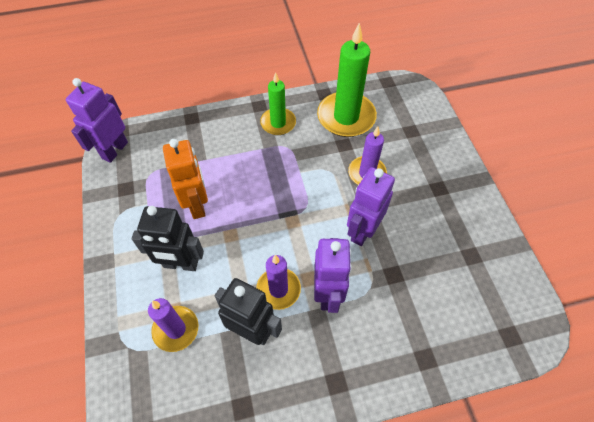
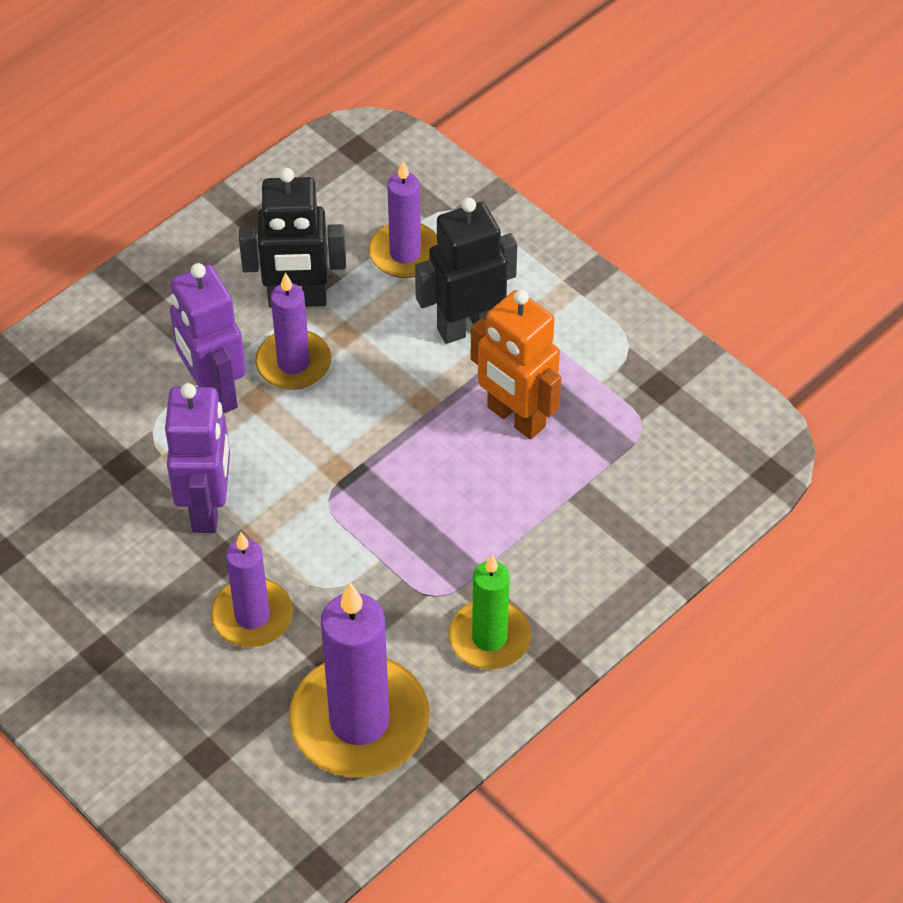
camera: 150 degrees right, 5 degrees down
purple robot [66,78,128,163] -> none
green candle [317,23,377,137] -> purple candle [289,583,429,778]

